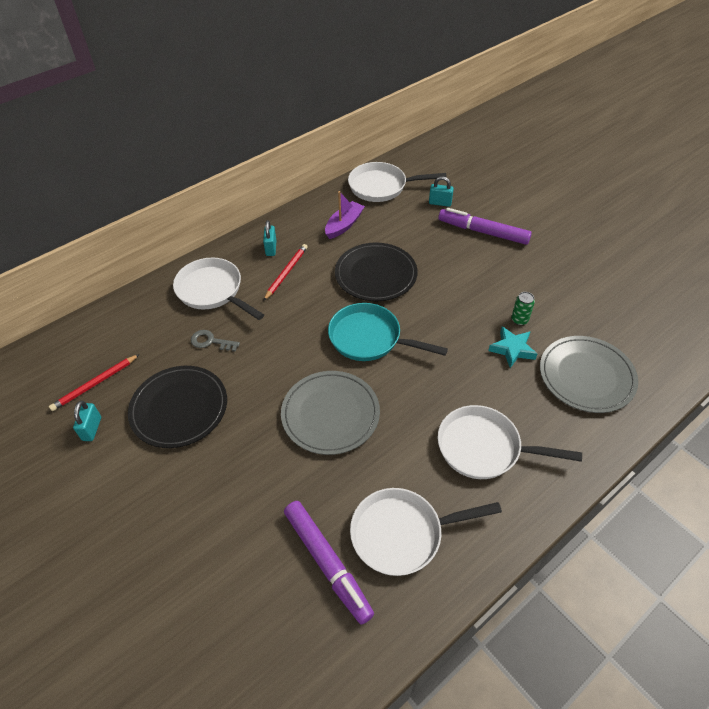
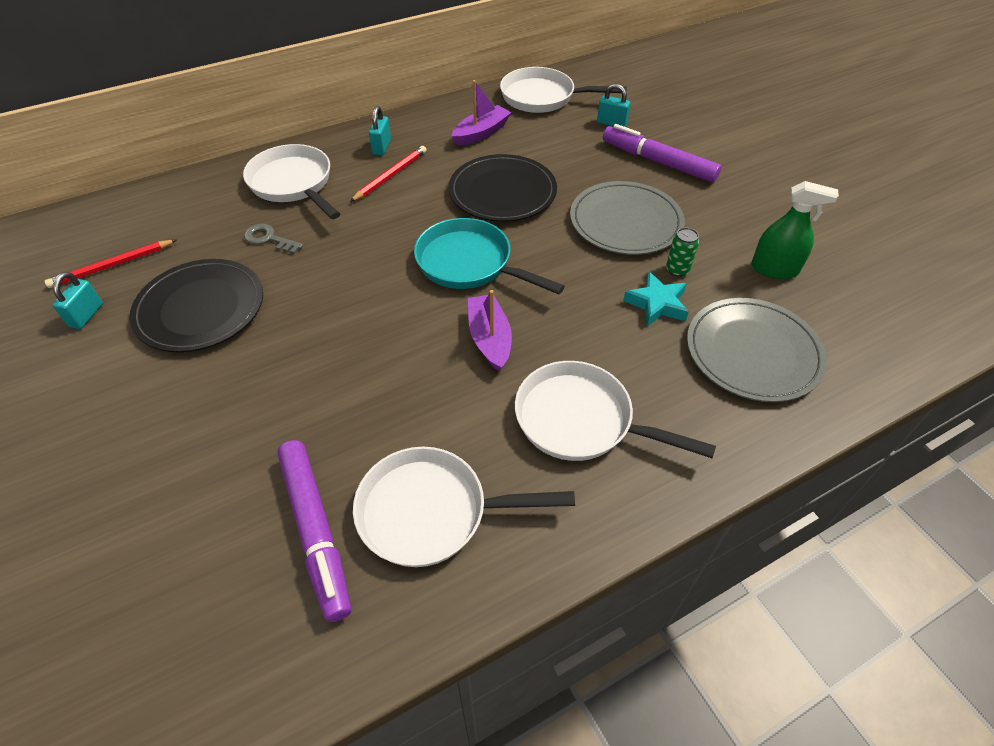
camera: 10 degrees right, 0 degrees up
grey plate [281,371,380,455] -> grey plate moved to [570,181,685,255]
none -> purple boat [468,290,512,372]
none -> green spray bottle [751,181,839,279]

